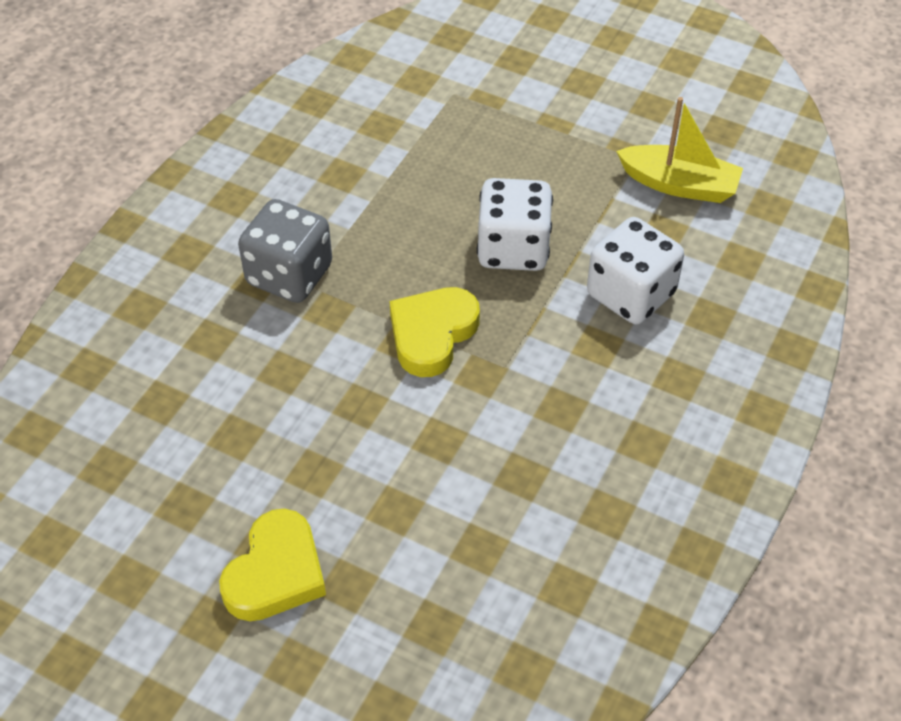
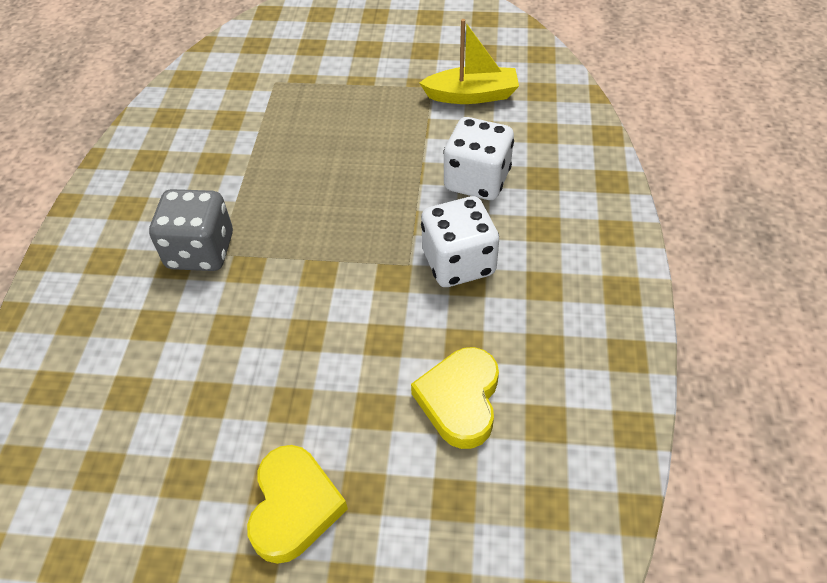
camera: 20 degrees left, 0 degrees up
yellow heart [389,287,480,377] -> yellow heart moved to [411,347,499,449]
white dice [477,178,553,271] -> white dice moved to [421,196,499,287]

